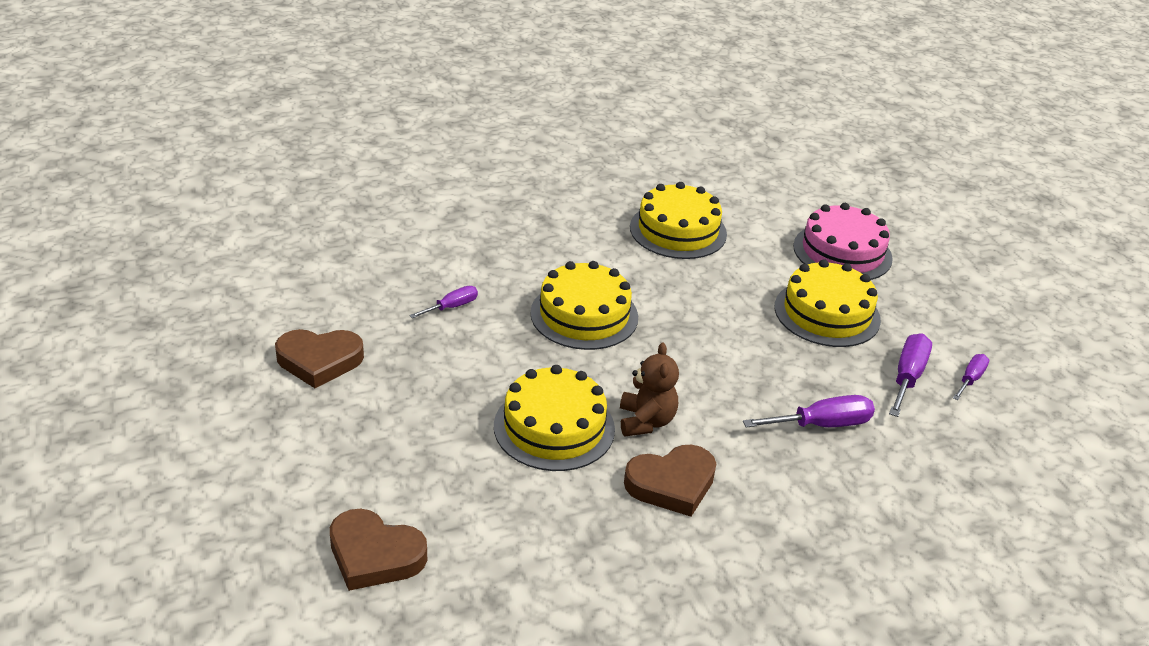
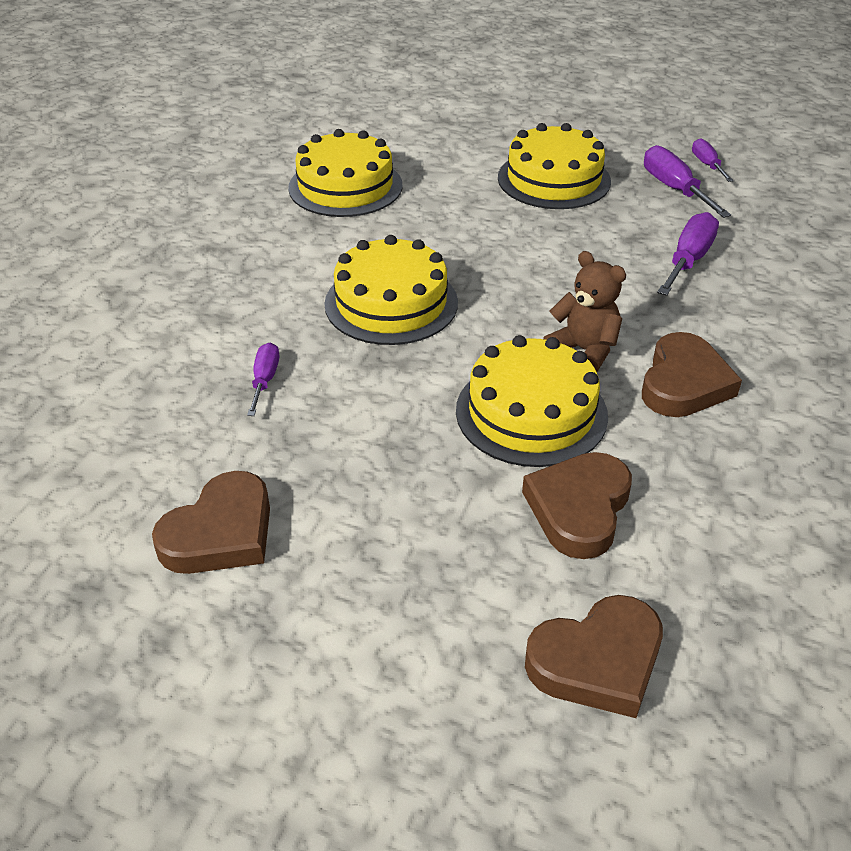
camera: 45 degrees left, 5 degrees up
pink cake [793,203,893,280] -> none
none -> brown heart [522,452,632,559]

